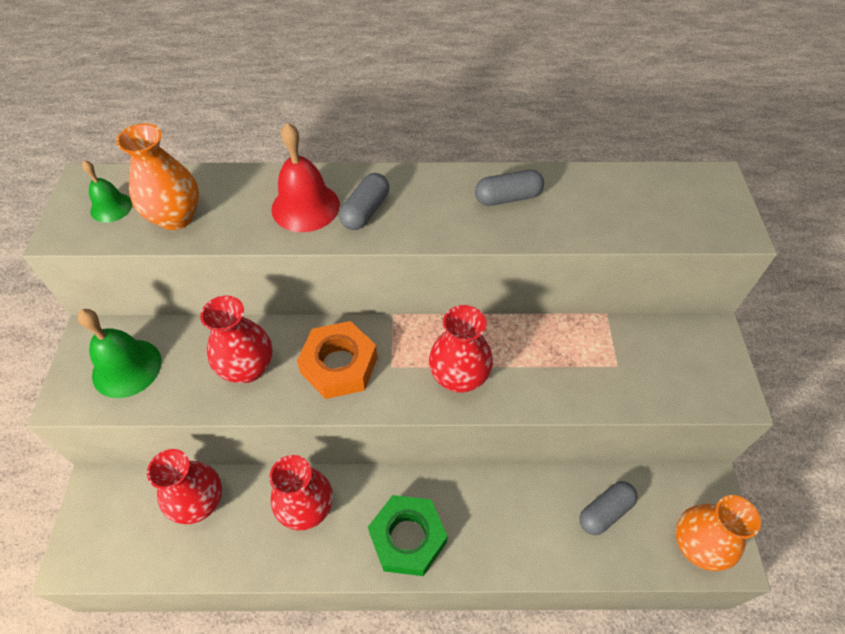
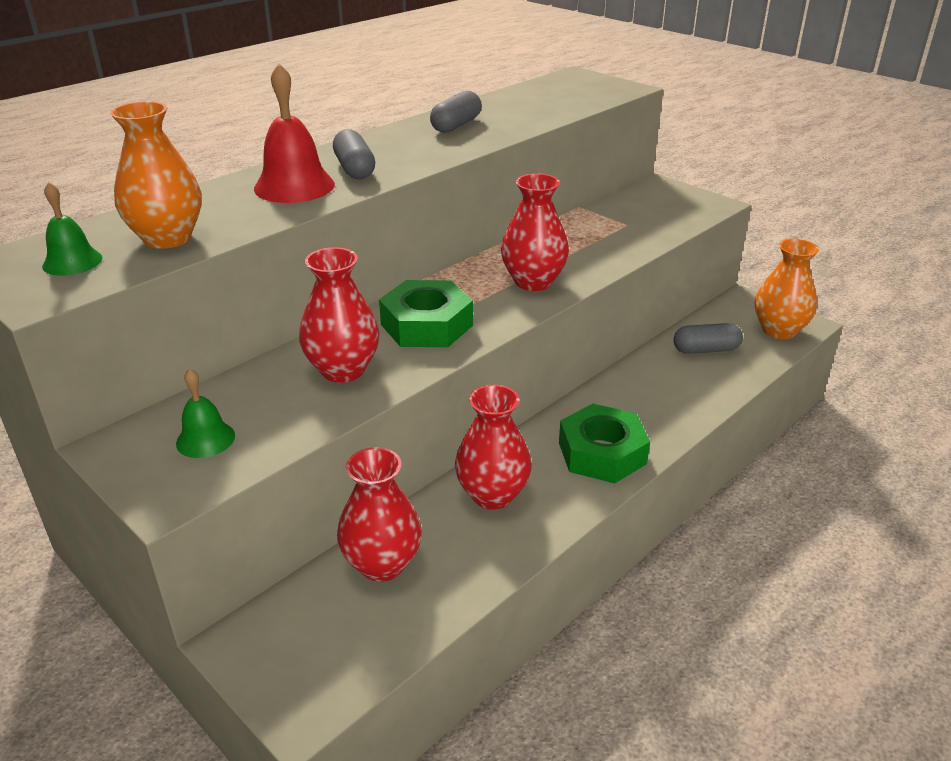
camera: 45 degrees left, 20 degrees down
green bell [77,309,162,398] -> green bell [176,368,235,458], size x0.60
orange nut [297,321,378,399] -> green nut [379,280,473,347]
grey capsule [579,481,638,535] -> grey capsule turned 75 degrees clockwise [673,323,743,354]

